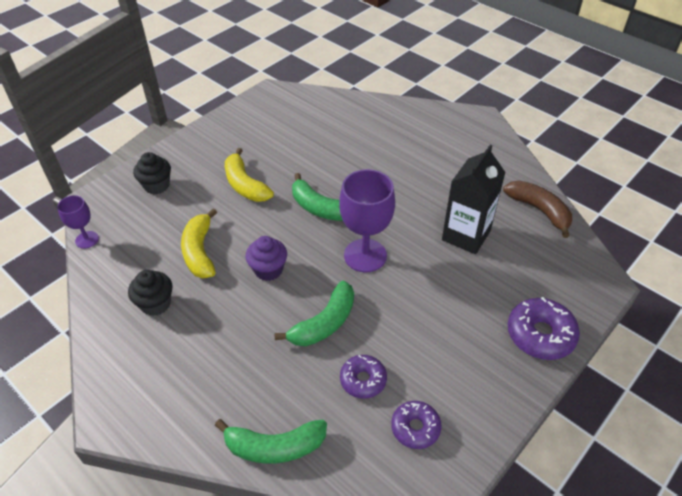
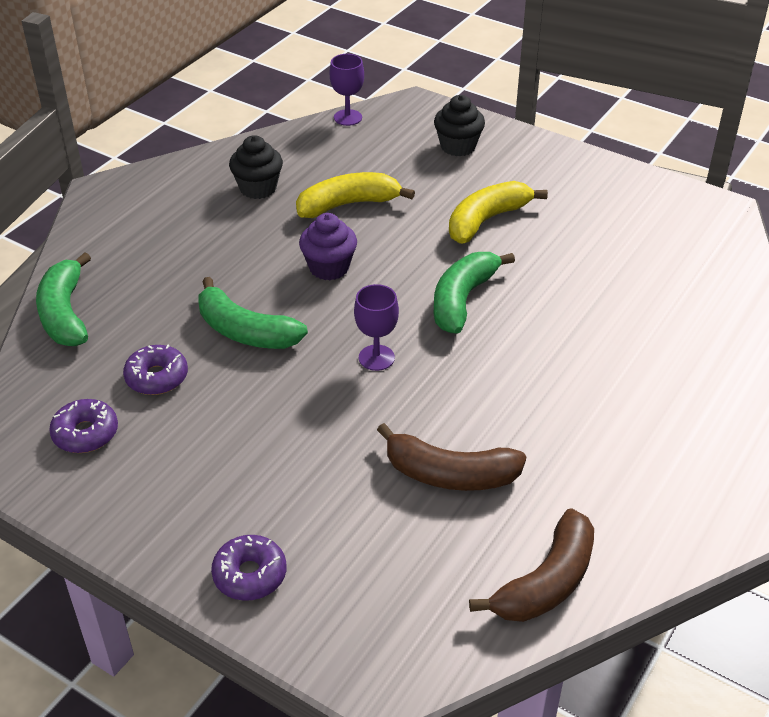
camera: 80 degrees right, 5 degrees down
purple goblet [339,169,395,272] -> purple goblet [354,284,399,371], size x0.54
black carton [442,145,506,254] -> brown banana [377,423,526,491]
purple donut [508,297,580,360] -> purple donut [211,535,286,601], size x0.65

